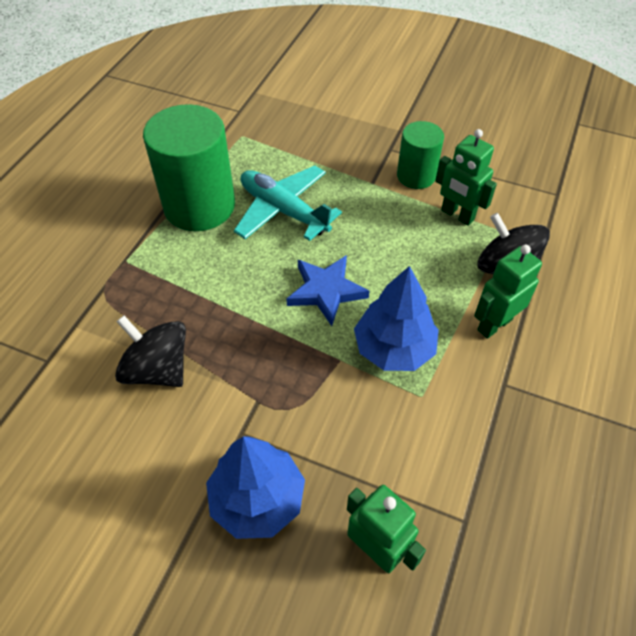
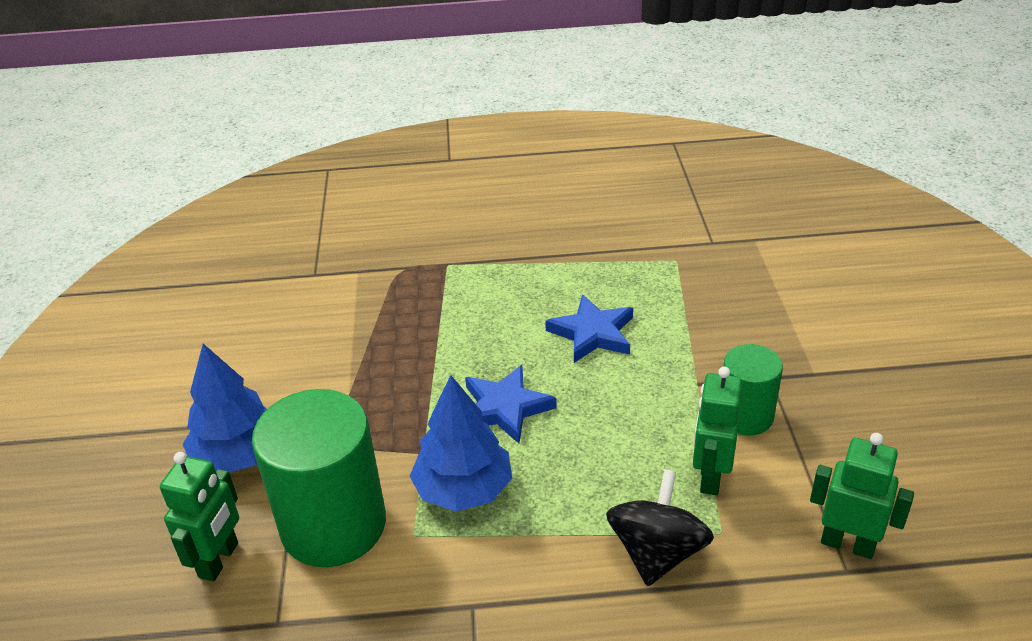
camera: 65 degrees right, 15 degrees down
black spinning top [115,316,186,387] -> none
green cylinder [143,104,235,231] -> green cylinder moved to [252,389,386,567]
turquoise plane [234,165,342,241] -> blue star [545,294,633,363]
green robot [474,244,542,339] -> green robot moved to [810,433,914,559]

